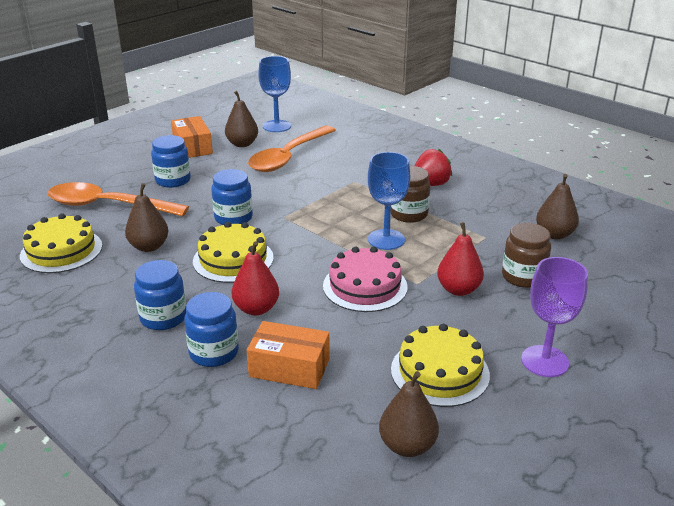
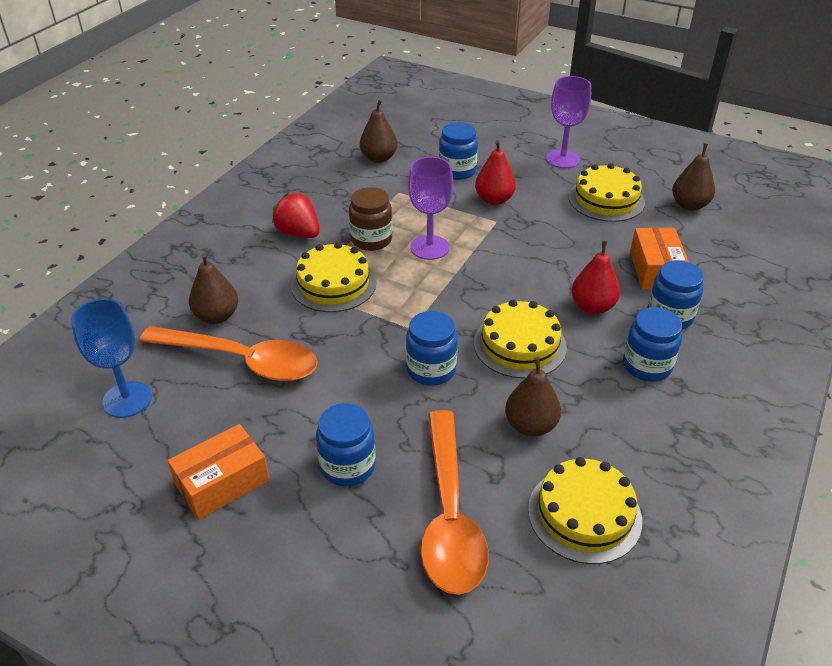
camera: 105 degrees left, 10 degrees up
brown pear [225,91,258,147] -> brown pear moved to [189,253,238,324]
pink cake [323,246,408,312] -> none
blue goblet [368,152,410,250] -> purple goblet [408,157,453,260]
brown jar [502,223,551,288] -> blue jar [439,122,478,180]
none -> yellow cake [291,242,376,312]

